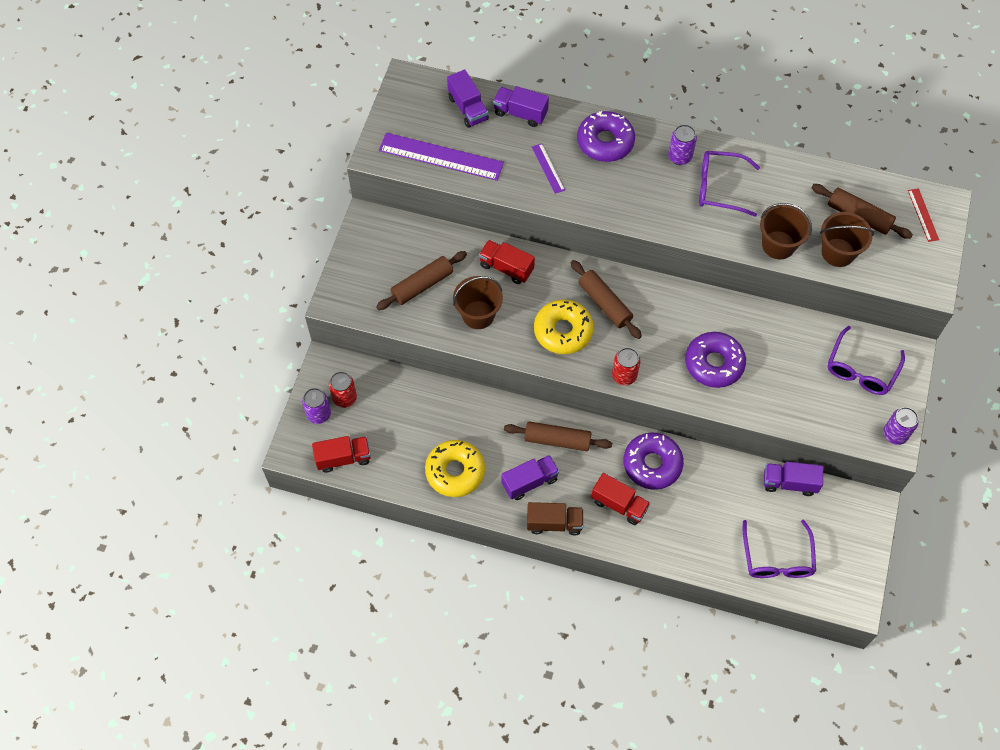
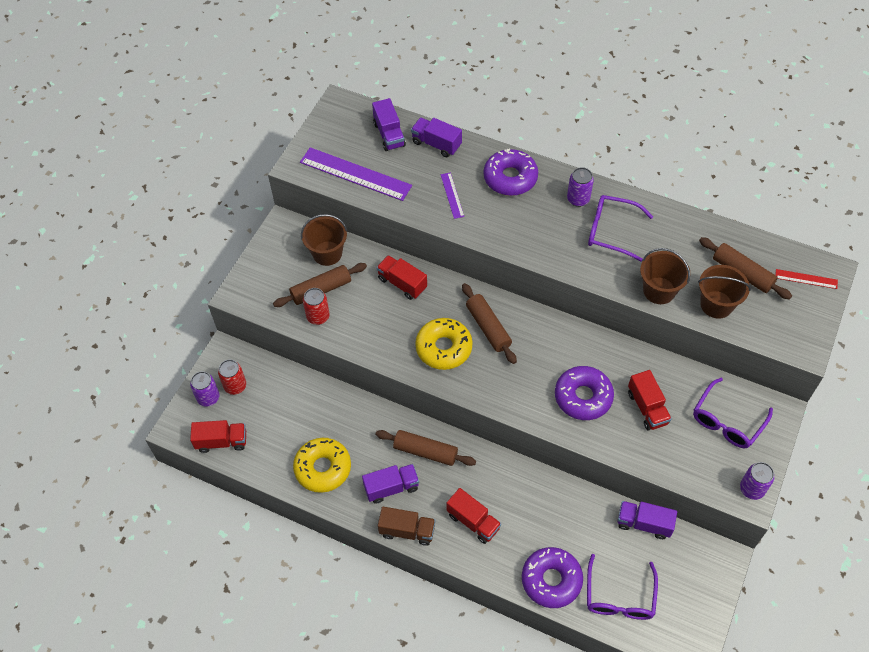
camera: 10 degrees right, 5 degrees down
brown bucket [453,276,503,329] -> brown bucket moved to [301,214,348,266]
red can [612,348,640,386] -> red can moved to [303,288,330,325]
purple donut [623,433,684,490] -> purple donut moved to [522,547,583,608]
red ruler [908,188,939,242] -> red ruler turned 75 degrees counterclockwise [775,269,838,289]
none -> red truck [628,370,672,430]

